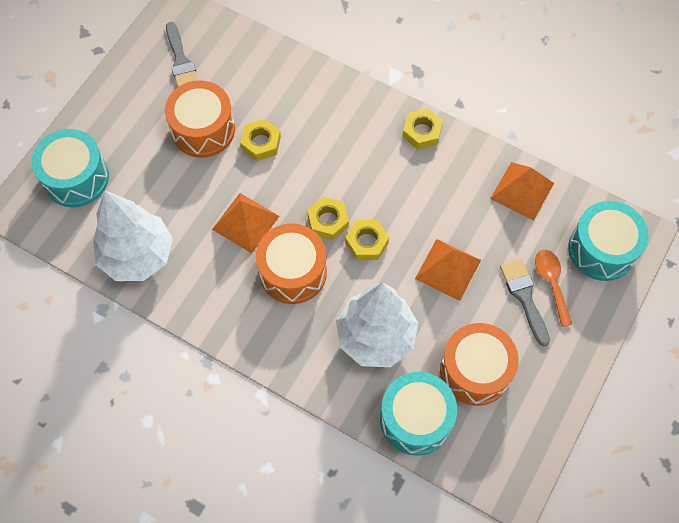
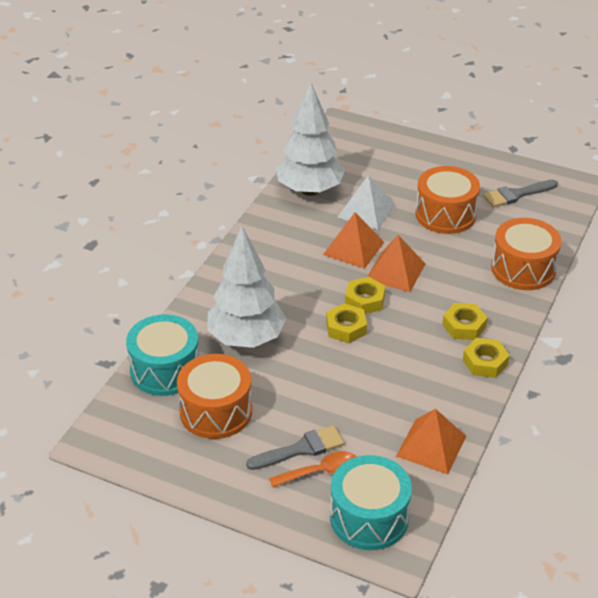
camera: 85 degrees right, 25 degrees down
turquoise drum [32,129,109,207] -> none
yellow nut [240,119,281,161] -> yellow nut moved to [442,303,488,340]
orange drum [256,224,327,304] -> orange drum moved to [491,218,561,290]
orange pyramid [415,239,481,301] -> orange pyramid moved to [367,235,425,292]
none -> white pyramid [337,175,396,230]

